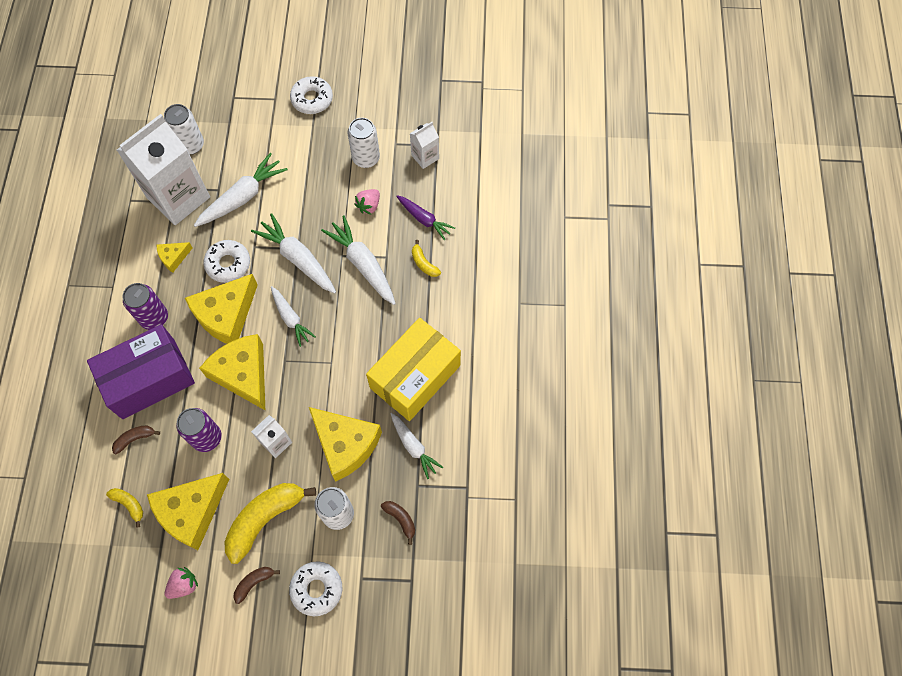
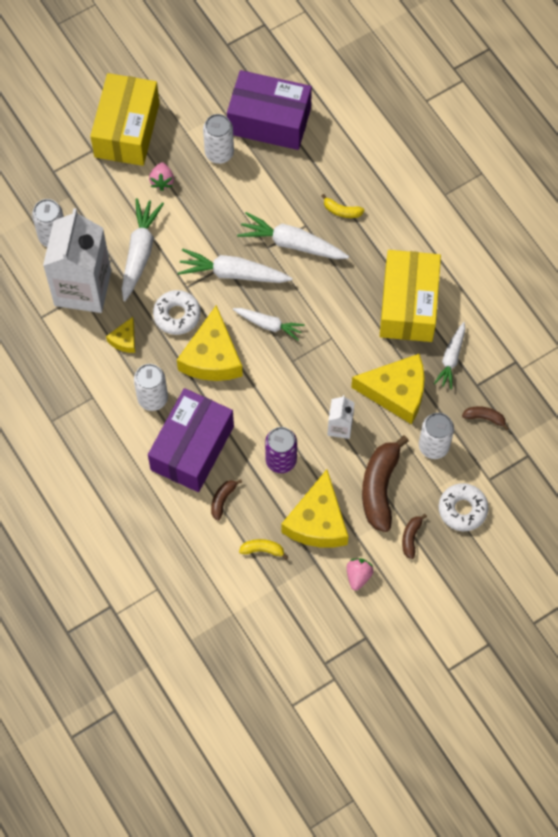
camera: 35 degrees left, 0 degrees up
purple can [122,283,168,330] -> white can [134,364,168,411]
yellow cheese [199,334,265,410] -> none
yellow banana [224,483,316,564] -> brown banana [362,435,409,532]
white donut [290,76,333,114] -> yellow box [90,73,160,166]
pink strawberry [355,189,380,215] -> pink strawberry moved to [149,162,174,191]
white carrot [391,413,443,479] -> white carrot turned 90 degrees clockwise [434,322,465,389]
purple carrot [396,195,455,240] -> none
white carton [410,122,439,169] -> purple box [227,70,312,150]

